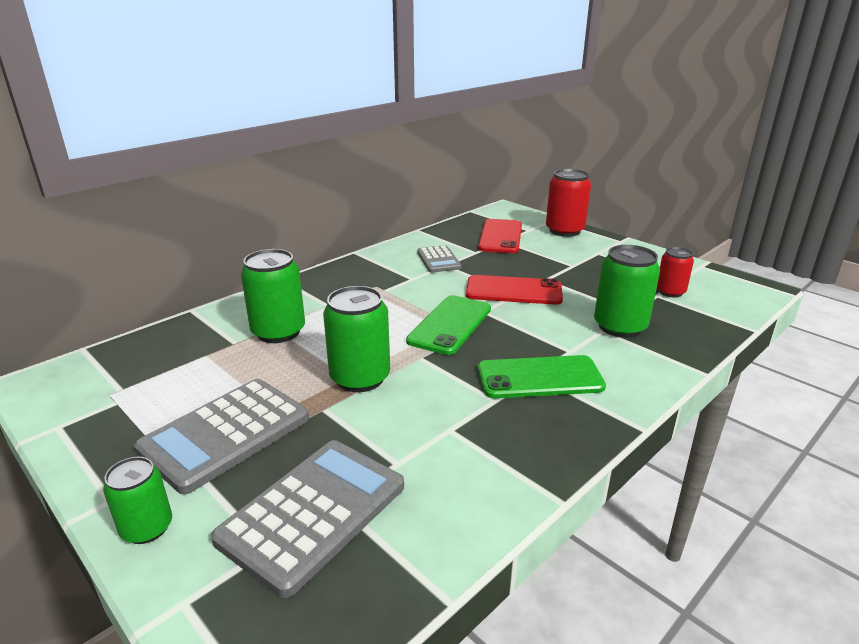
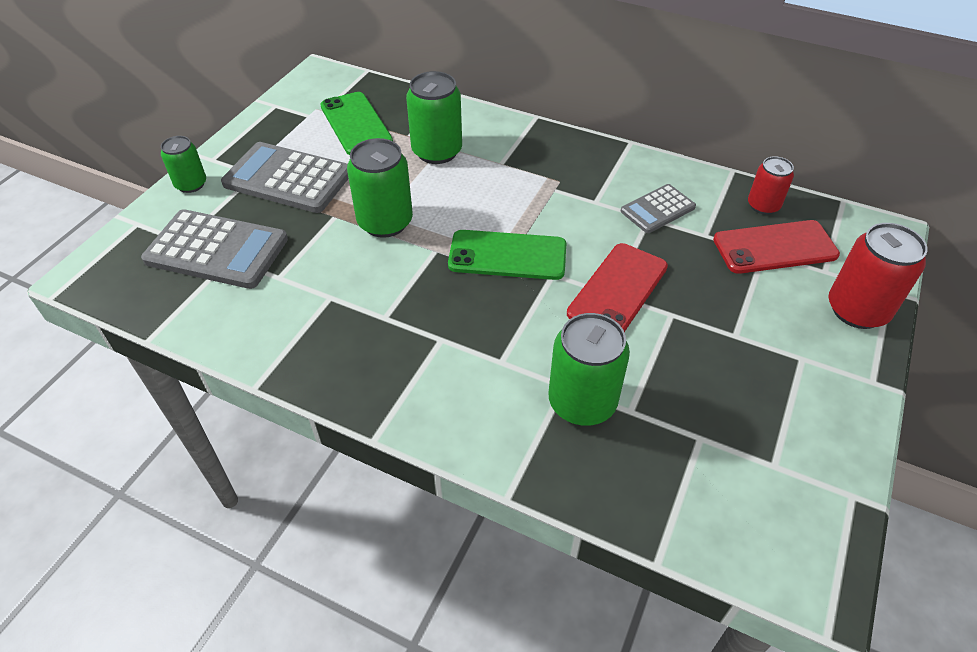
camera: 70 degrees right, 20 degrees up
red phone [466,275,563,305] -> red phone turned 45 degrees clockwise [567,243,668,332]
green phone [478,355,606,399] -> green phone moved to [320,92,393,155]
red can [657,247,694,297] -> red can moved to [748,156,794,215]

